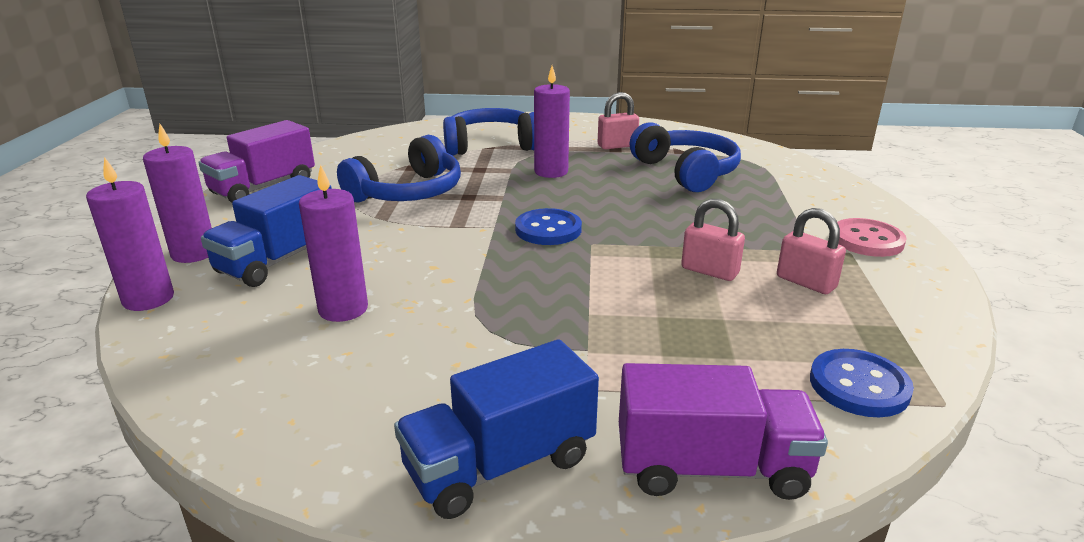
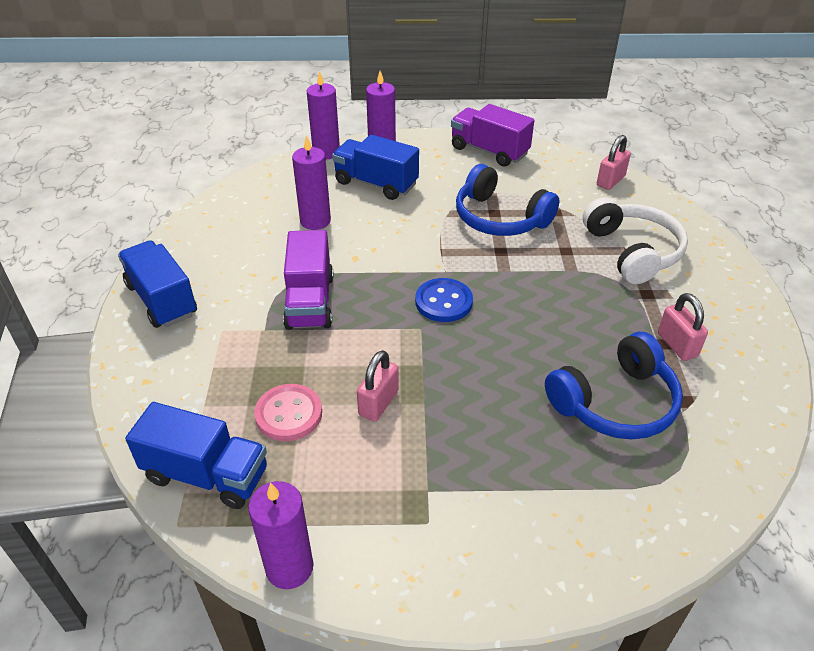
camera: 85 degrees right, 15 degrees up
blue headphones [443,108,534,156] -> white headphones [583,197,688,284]
purple candle [534,66,570,178] -> purple candle moved to [248,481,313,589]
purple truck [619,363,828,500] -> purple truck moved to [283,230,334,330]
pink padlock [777,208,846,294] -> pink padlock moved to [597,135,631,190]
blue button [810,349,914,417] -> blue truck [125,402,267,509]
pink button [837,218,907,257] -> pink button moved to [254,384,322,441]

